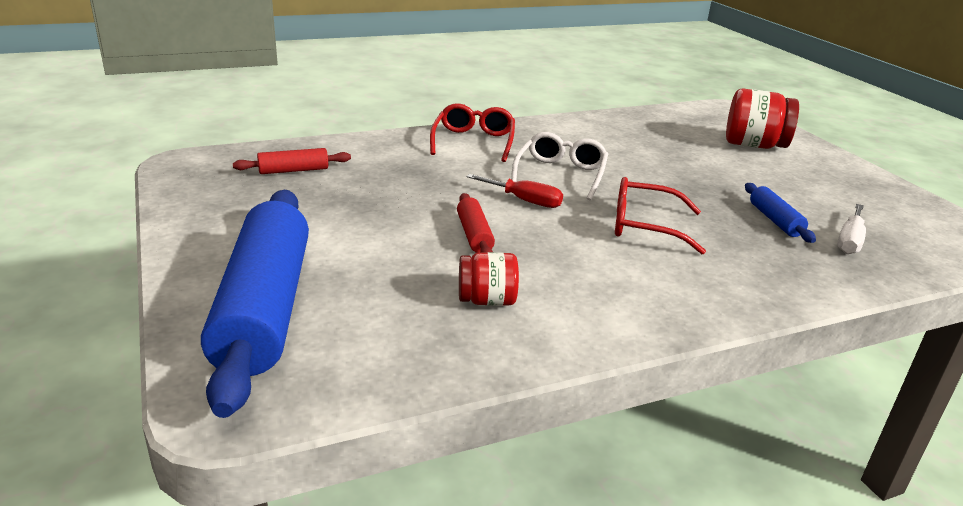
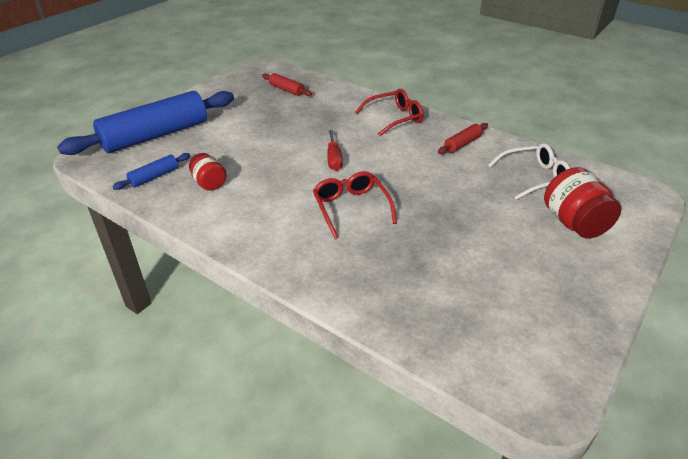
camera: 60 degrees right, 10 degrees up
red rolling pin [457,193,495,253] -> red rolling pin moved to [438,123,488,154]
white glasses [511,132,608,200] -> white glasses moved to [488,143,570,200]
blue rolling pin [745,183,816,243] -> blue rolling pin moved to [112,153,190,190]
white screwdriver [837,204,866,254] -> none

